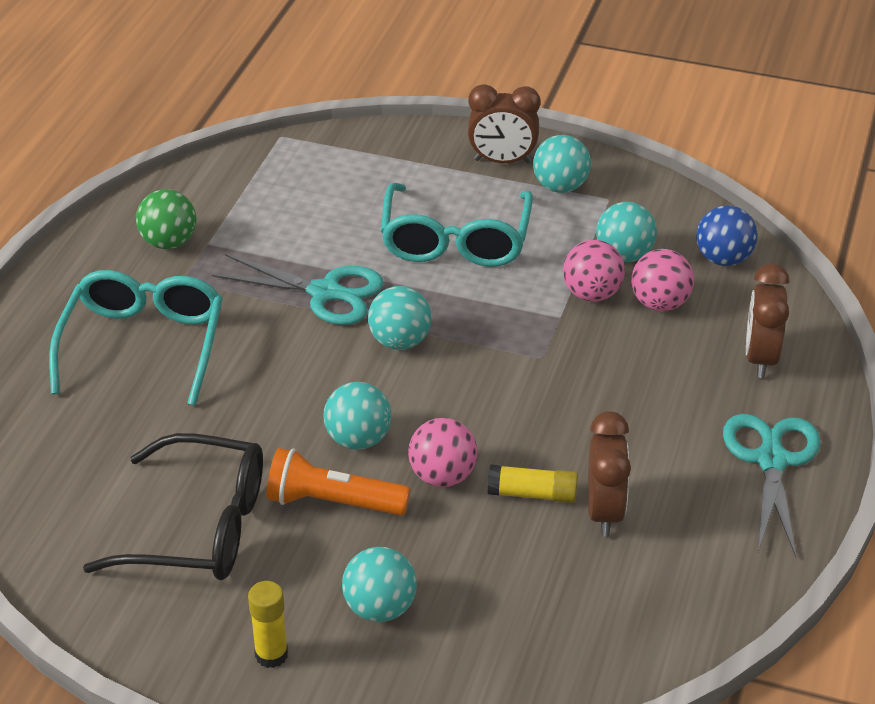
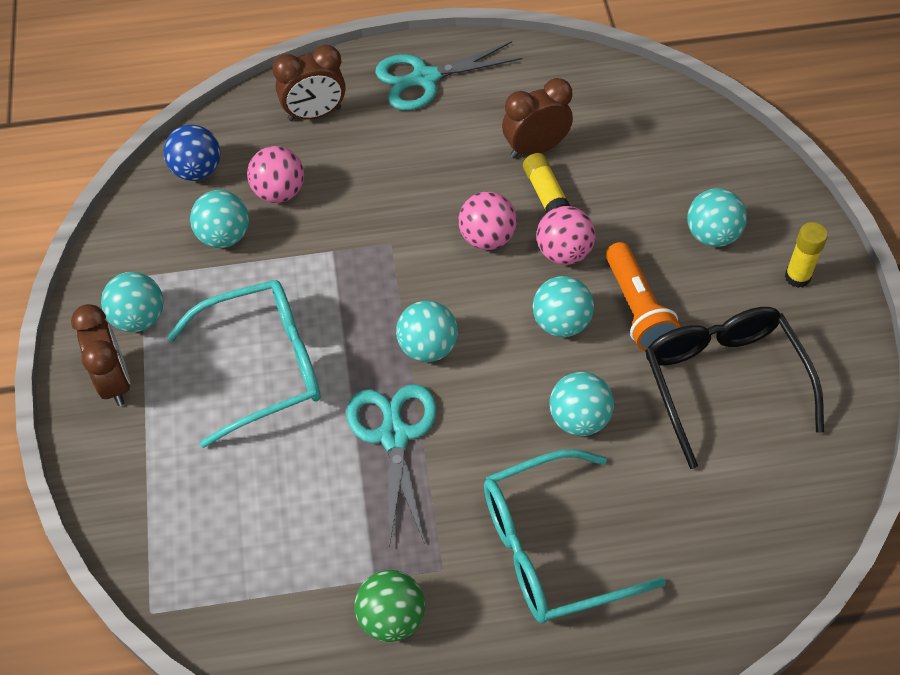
camera: 115 degrees left, 15 degrees up
pink ball [563,240,625,302] -> pink ball moved to [458,192,517,250]
none -> turquoise ball [549,372,614,436]

